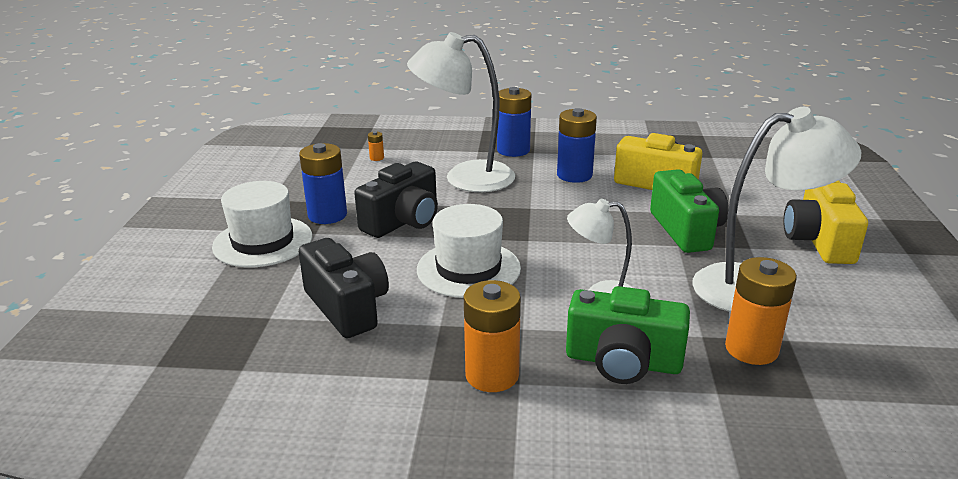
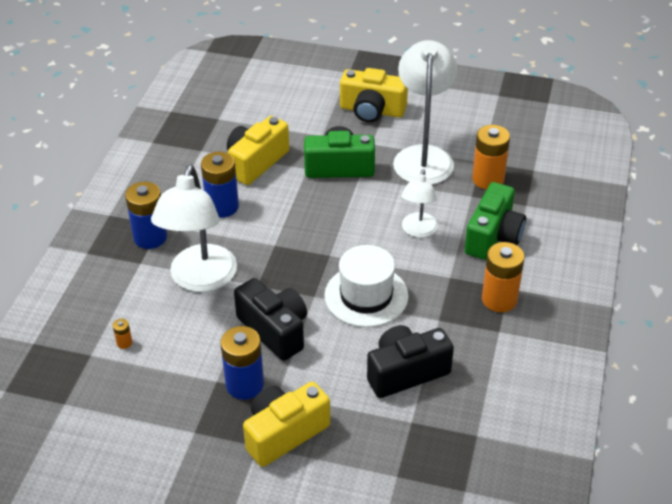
camera: 80 degrees left, 15 degrees up
white hat [212,181,312,267] -> yellow camera [243,382,330,467]

